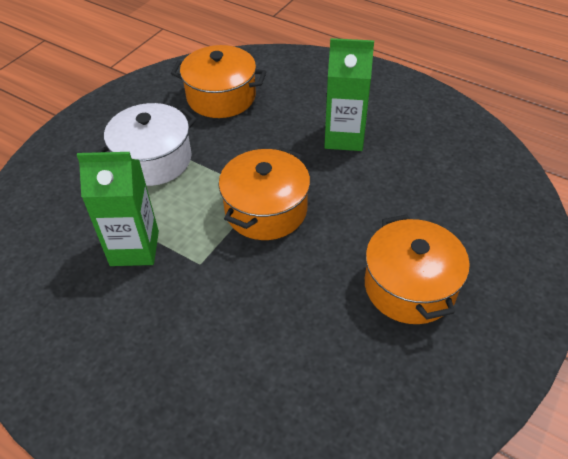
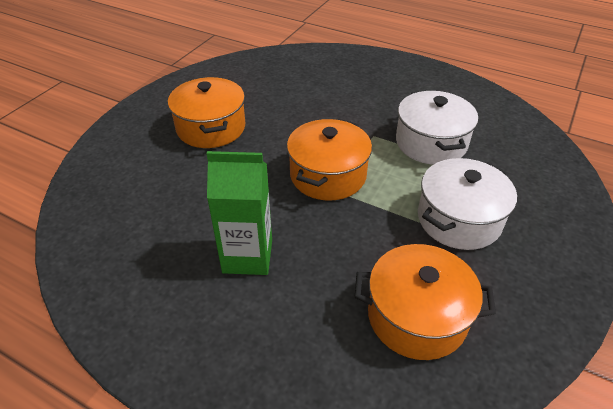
camera: 175 degrees right, 5 degrees down
green carton [77,152,159,266] -> white pot [396,90,478,165]

